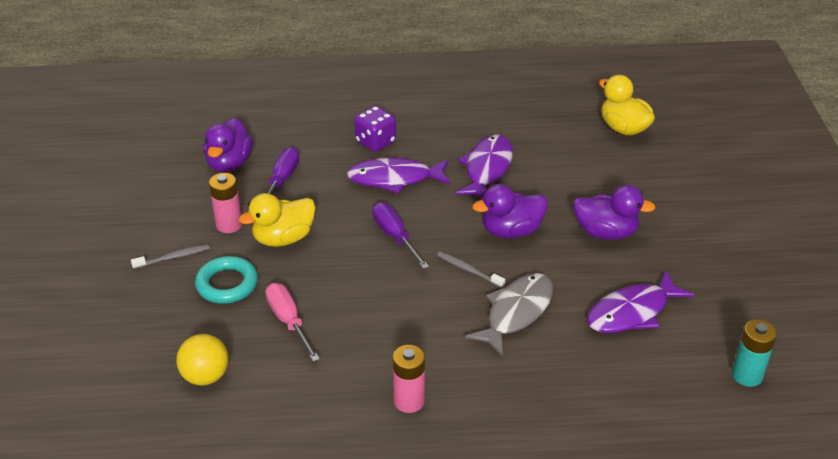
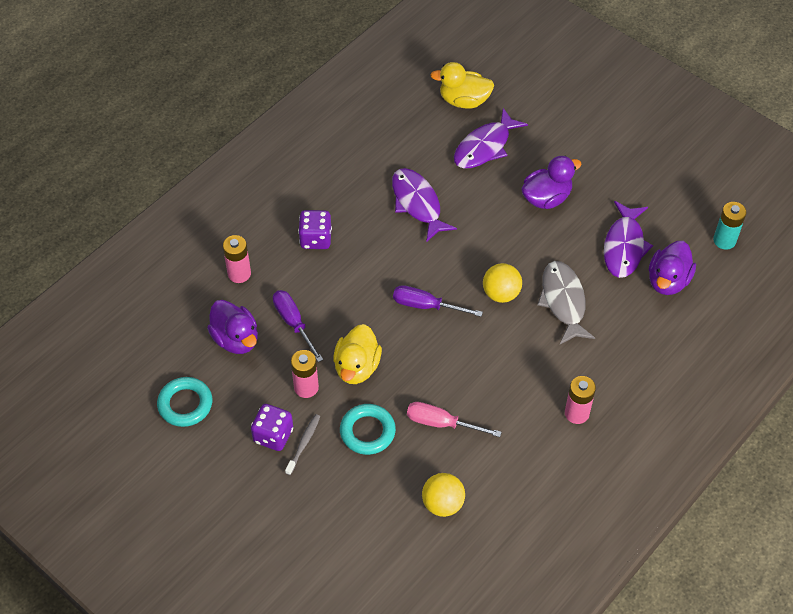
camera: 45 degrees left, 15 degrees up
purple fish [347,158,451,194] -> purple fish moved to [454,108,528,168]
grey toothbrush [437,251,505,288] -> yellow ball [483,263,522,303]
purple duck [472,184,548,238] -> purple duck moved to [649,241,696,295]
none -> turquoise ring [157,377,212,427]
none -> pink battery [223,235,251,283]
none -> purple dice [251,404,293,451]

